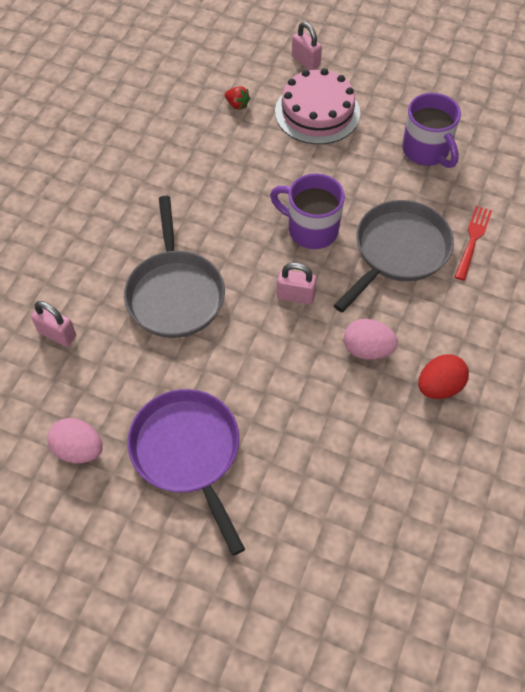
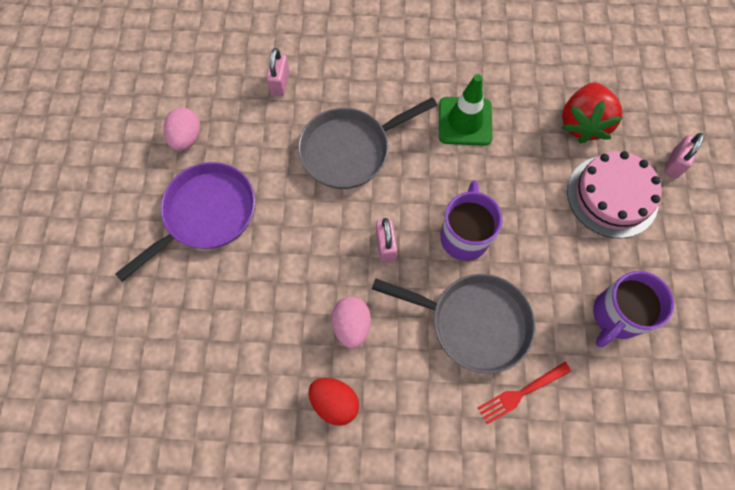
camera: 70 degrees right, 10 degrees up
red strawberry [225,86,250,110] -> red strawberry [561,82,622,143], size x2.37
red fork [455,206,492,281] -> red fork turned 150 degrees clockwise [477,362,571,424]
none -> green traffic cone [439,74,492,146]

